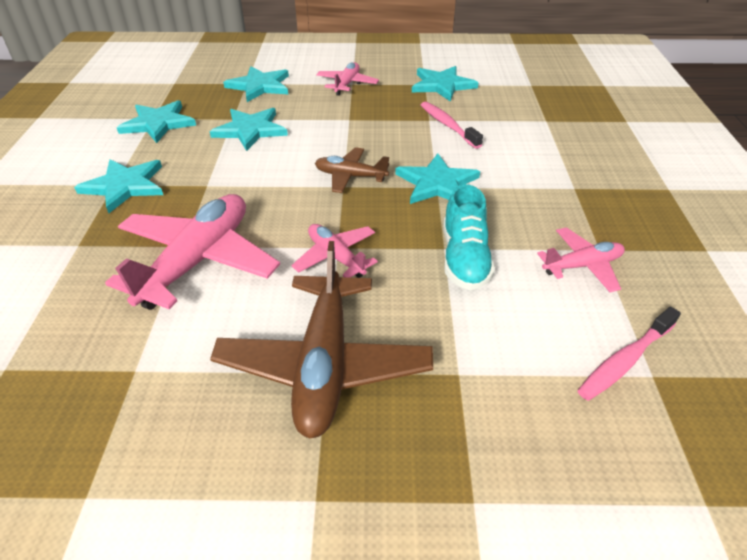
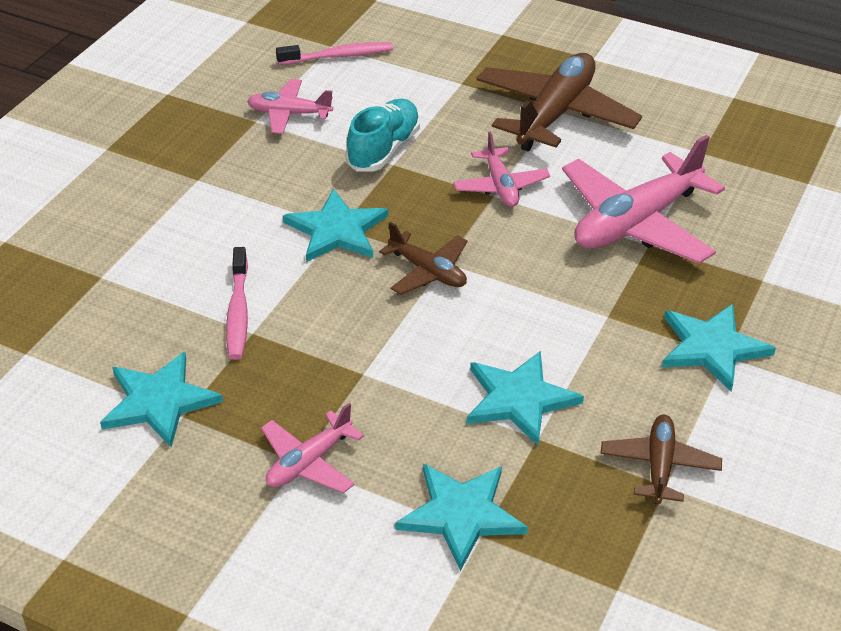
camera: 155 degrees left, 0 degrees up
turquoise star [117,100,196,143] -> brown plane [600,415,722,504]

